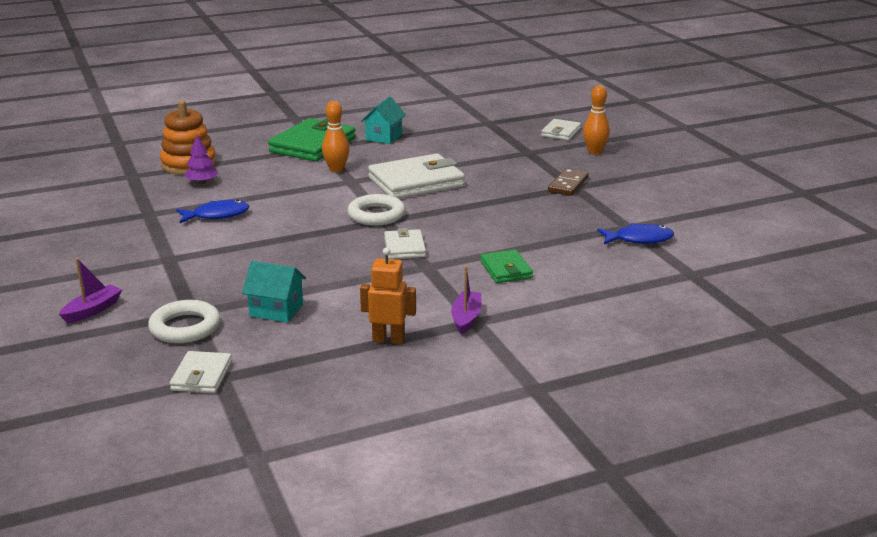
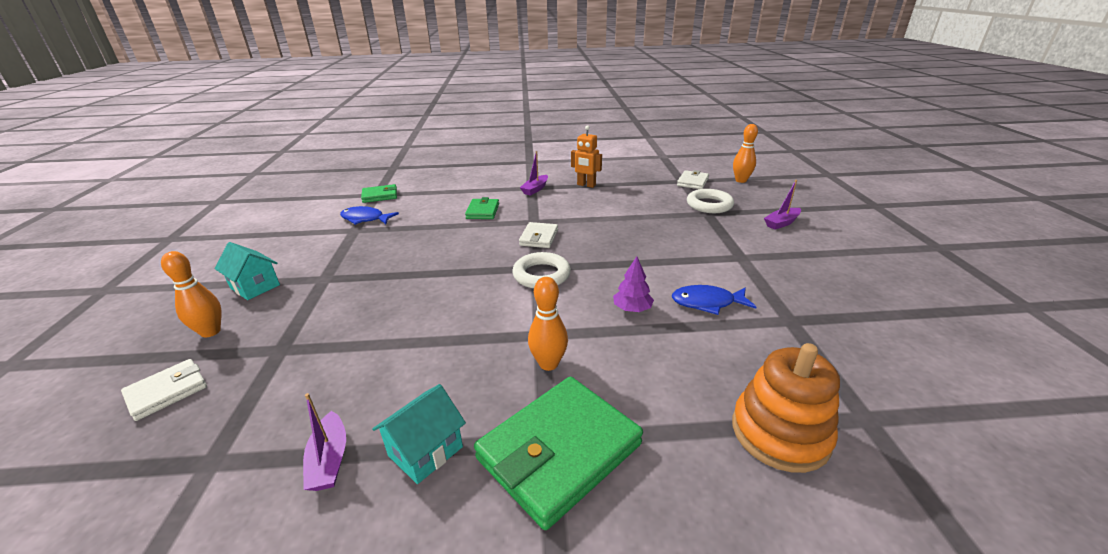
camera: 160 degrees left, 5 degrees up
purple tree [184,135,218,184] -> purple tree moved to [613,256,654,312]
turquoise house [242,261,306,323] -> turquoise house moved to [215,242,280,300]
white wallet [368,153,465,199] -> none
brown domino [548,168,589,196] -> none
none -> purple boat [303,393,346,491]
none -> green wallet [361,184,397,203]
none -> orange bowling pin [733,124,758,183]

